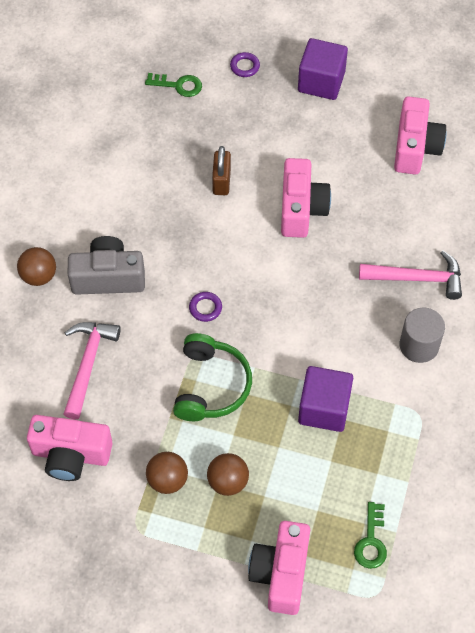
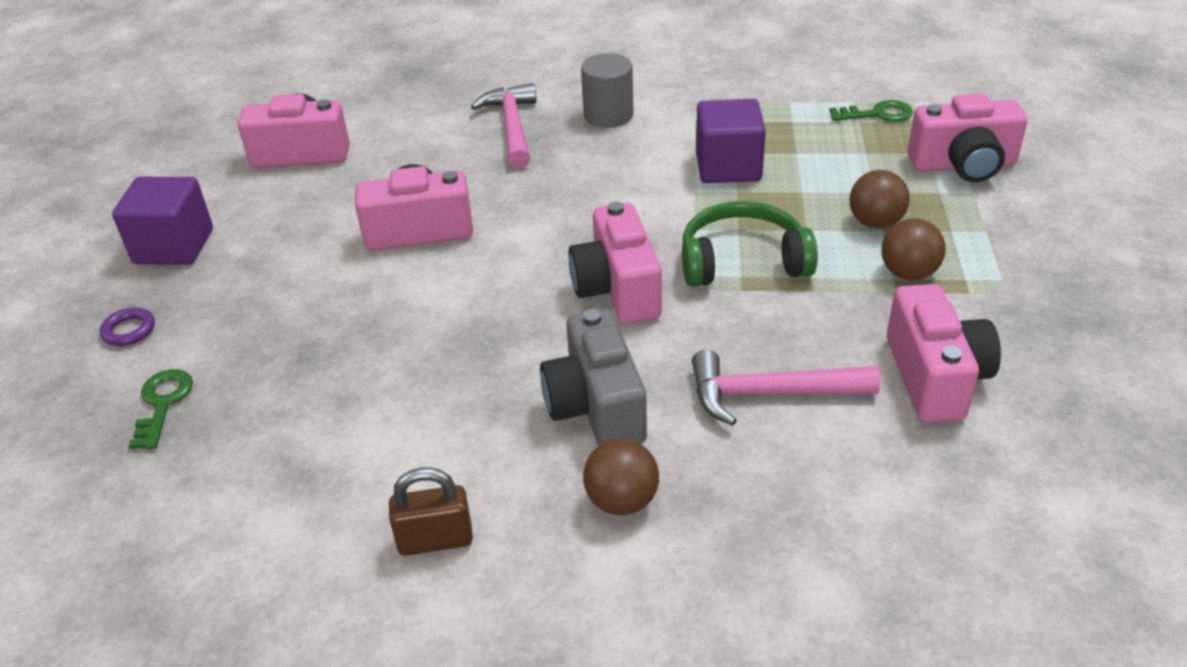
camera: 100 degrees left, 20 degrees down
purple ring [189,292,222,322] -> pink camera [568,202,662,324]
brown padlock [212,146,231,195] -> brown padlock moved to [389,467,473,556]

